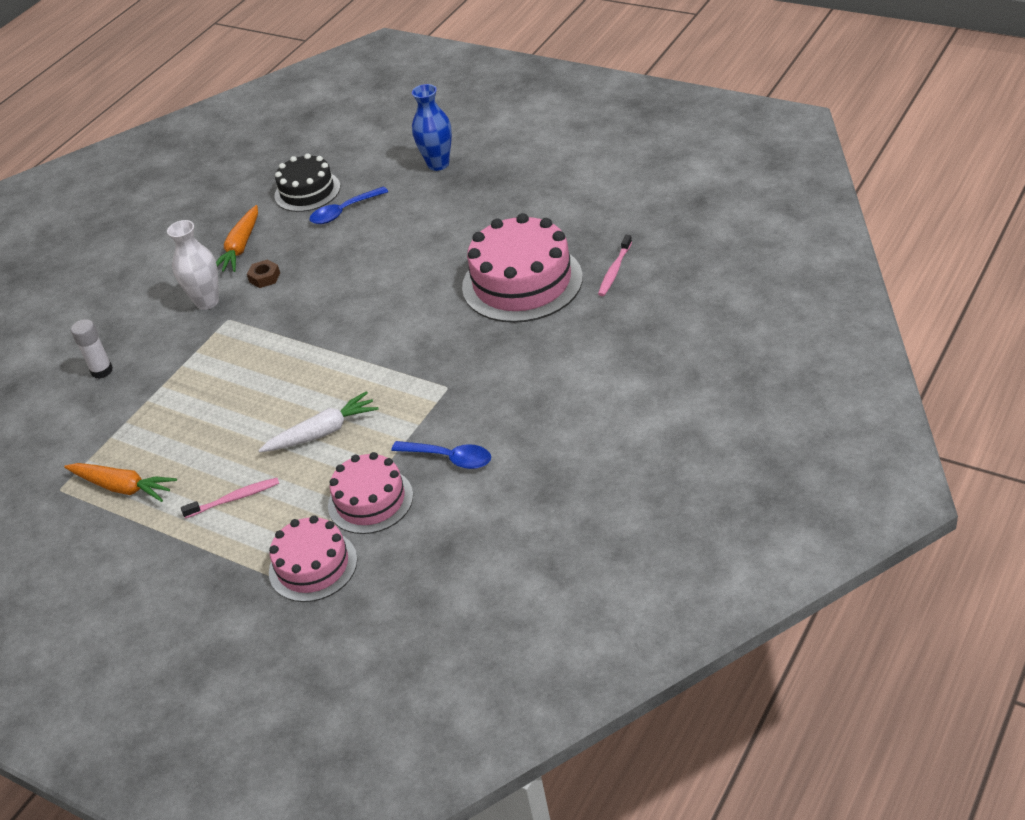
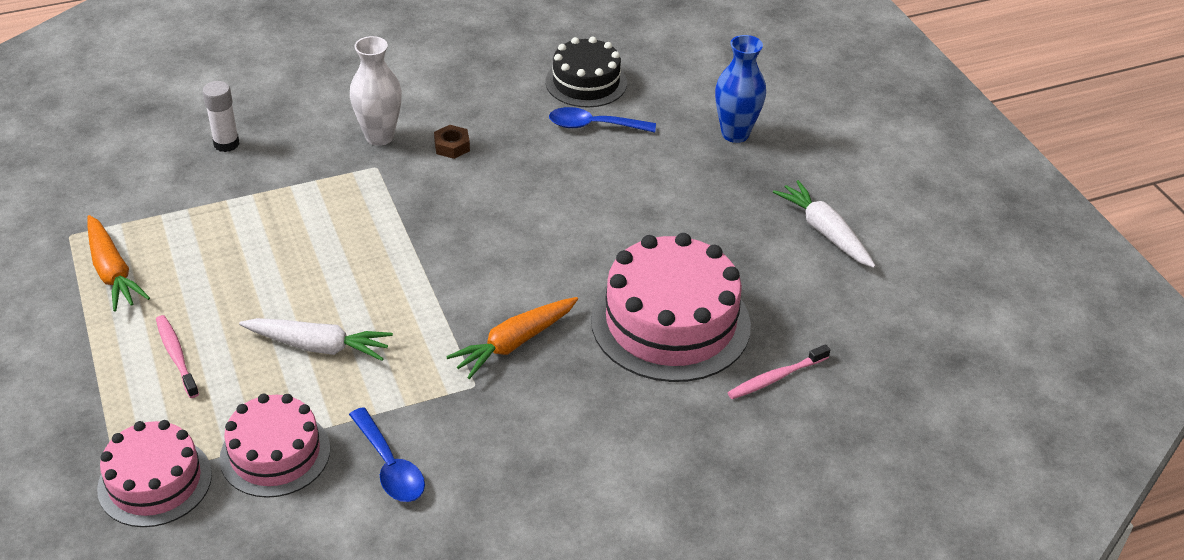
camera: 30 degrees right, 0 degrees up
pink toothbrush [181,478,279,519] -> pink toothbrush turned 135 degrees counterclockwise [156,315,199,398]
orange carrot [216,205,258,272] -> orange carrot moved to [446,297,578,379]
none -> white carrot [773,180,876,268]

